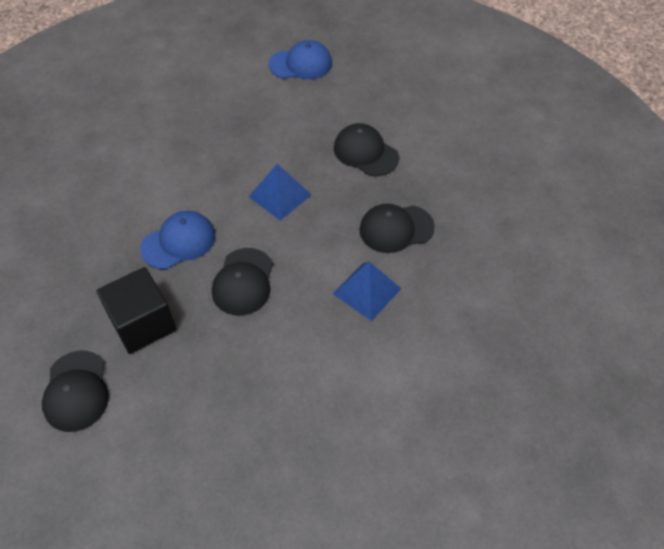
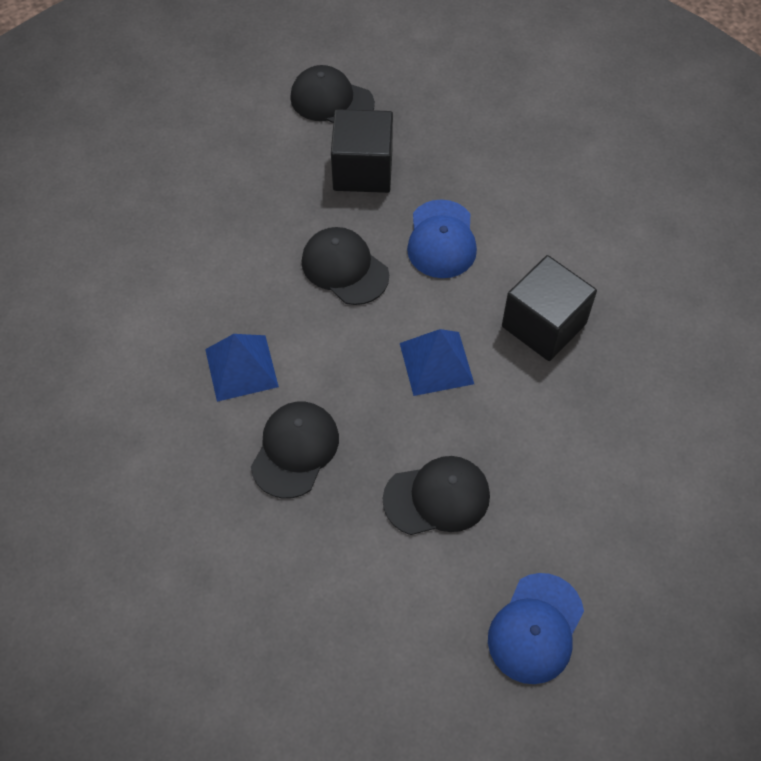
camera: 125 degrees right, 5 degrees up
blue cap [269,40,332,79] -> blue cap moved to [488,573,584,684]
none -> black cube [502,255,597,361]

